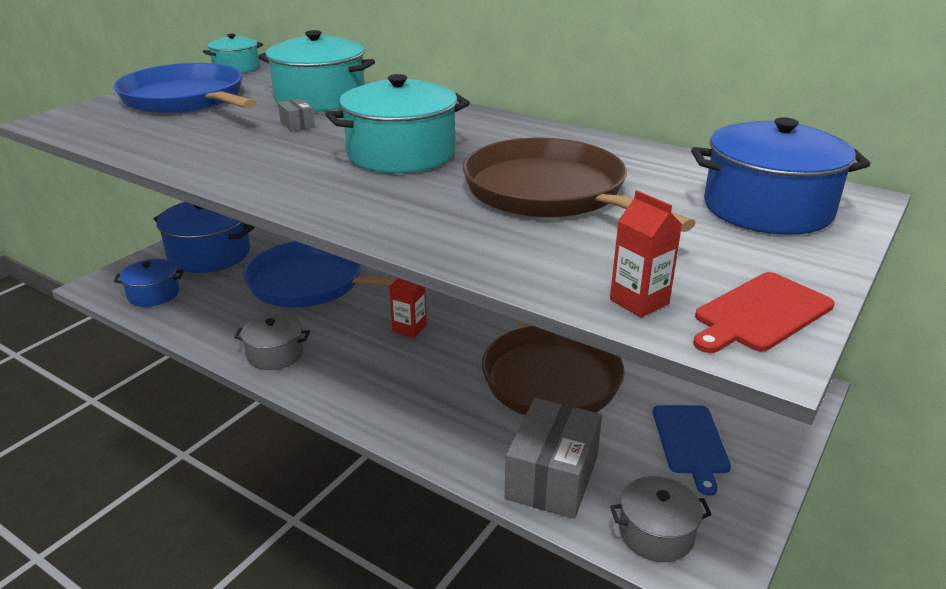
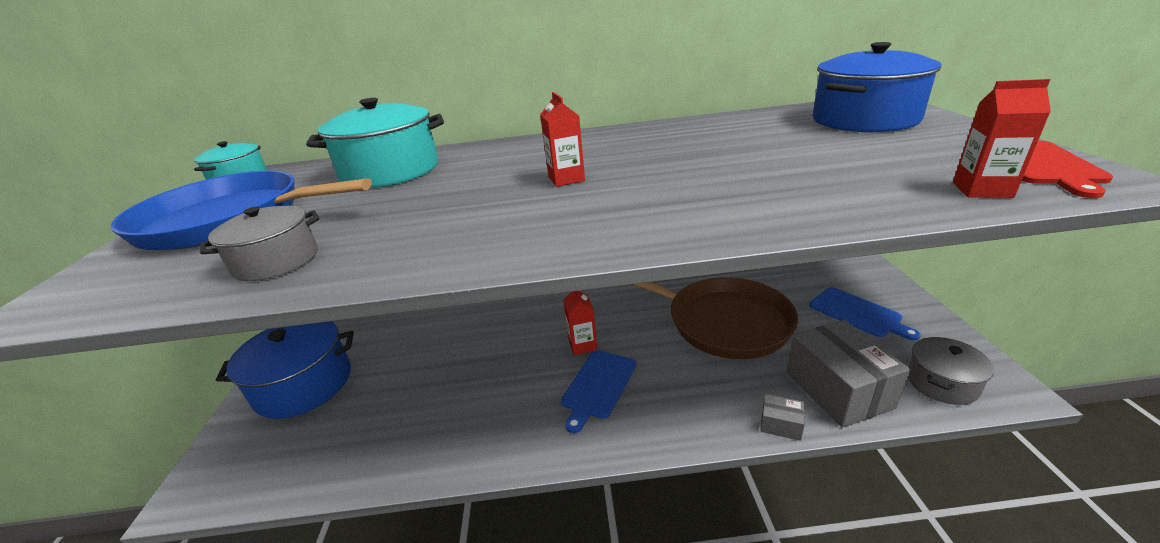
camera: 35 degrees left, 0 degrees up
blue pot [114,259,184,307] -> none
grey pot [234,313,310,370] -> grey pot moved to [200,206,319,281]
blue pan [243,241,398,307] -> none
grey box [278,99,315,132] -> grey box moved to [760,394,805,441]
turquoise pot [325,74,470,173] -> red carton [540,92,585,187]
brown pan [463,138,696,232] -> none
none -> blue cutting board [561,350,636,433]

